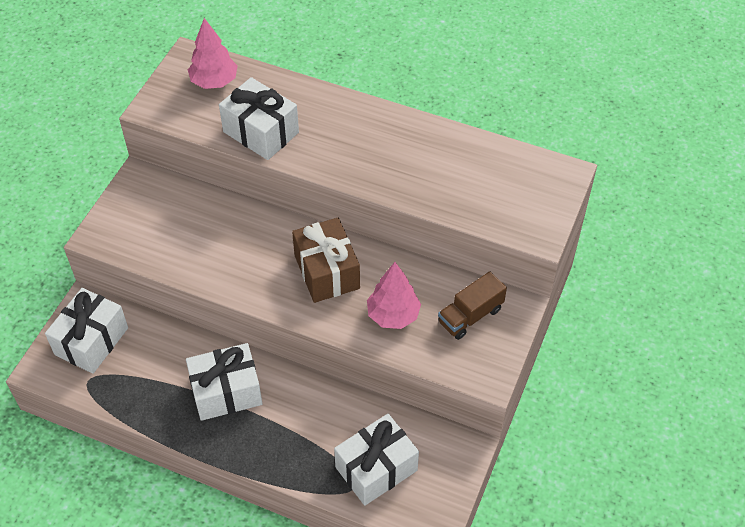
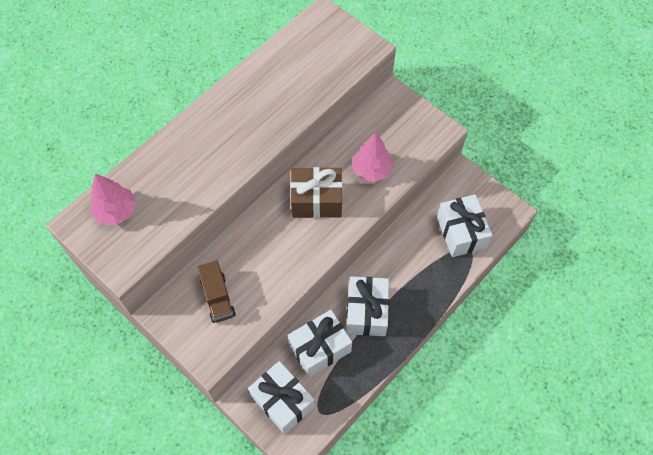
camera: 70 degrees left, 10 degrees up
white gift [219,77,299,160] -> white gift moved to [287,310,352,377]
brown truck [438,271,507,340] -> brown truck moved to [197,261,236,323]

